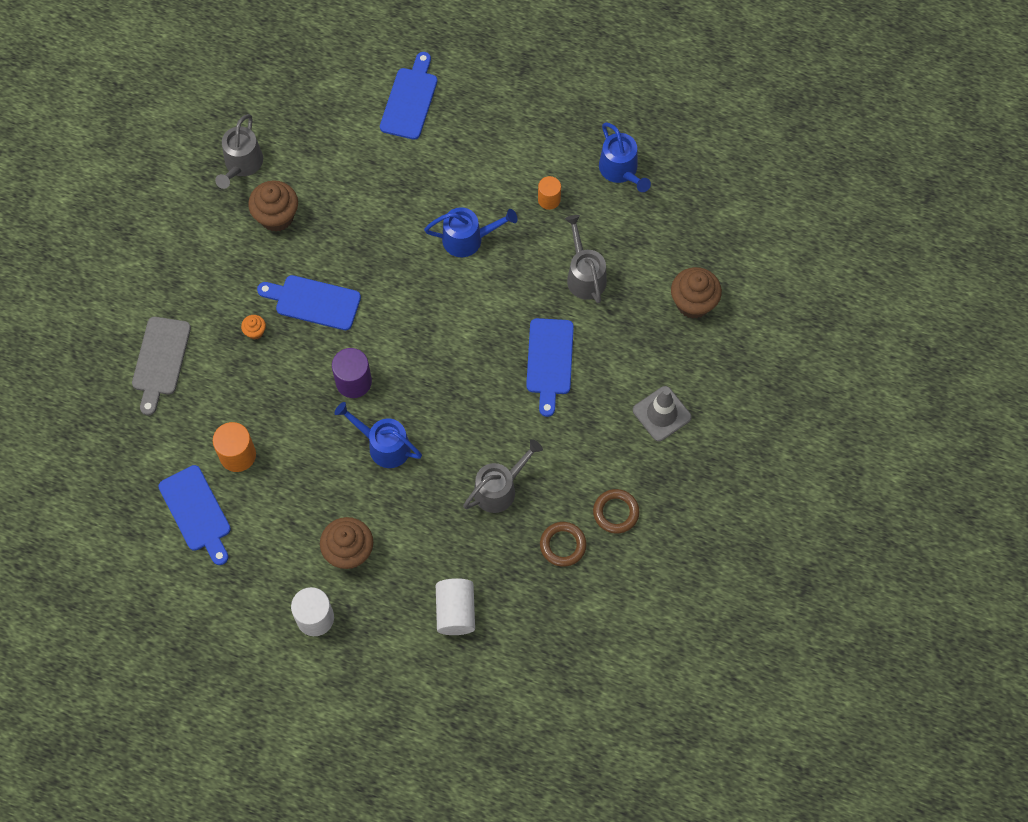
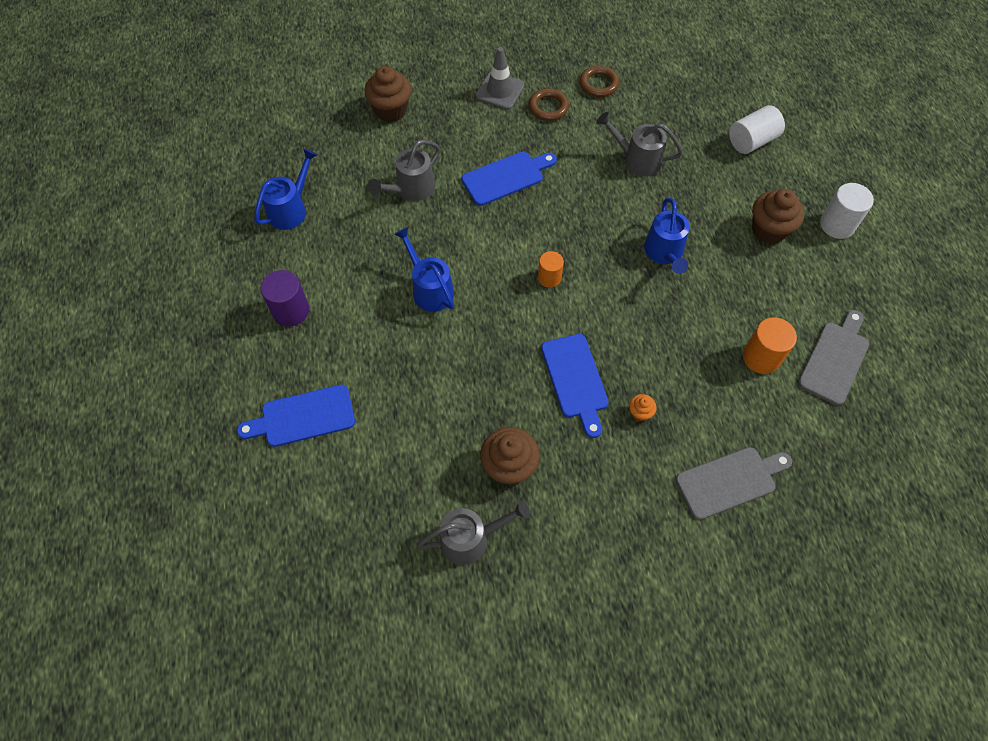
camera: 120 degrees left, 5 degrees down
blue cutting board [158,465,231,565] -> grey cutting board [798,310,869,405]
purple cylinder [332,348,372,398] -> purple cylinder moved to [261,270,309,327]
orange cylinder [538,176,561,210] -> orange cylinder moved to [538,251,564,288]
brown ring [540,522,586,567] -> brown ring moved to [529,88,569,121]

